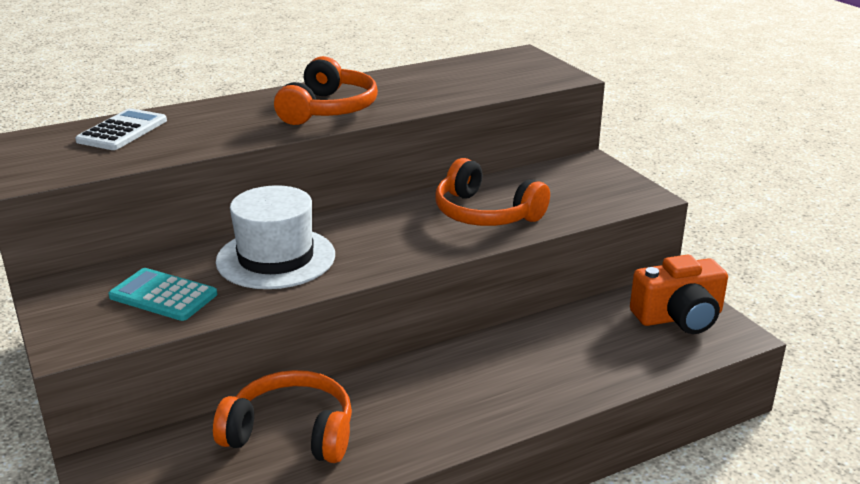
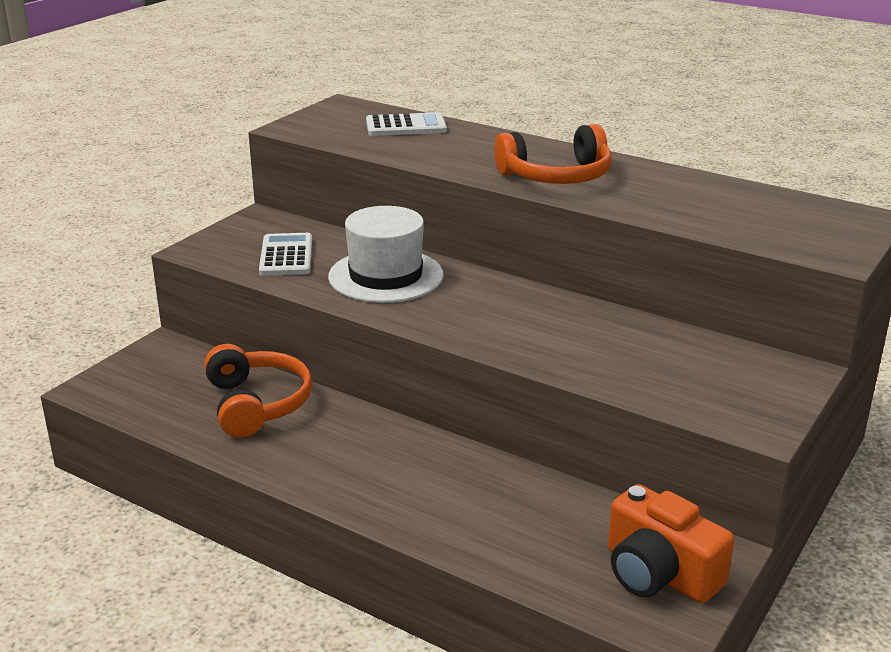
camera: 60 degrees right, 0 degrees up
turquoise calculator [108,268,217,321] -> white calculator [259,233,312,276]
orange headphones [435,158,550,226] -> none

